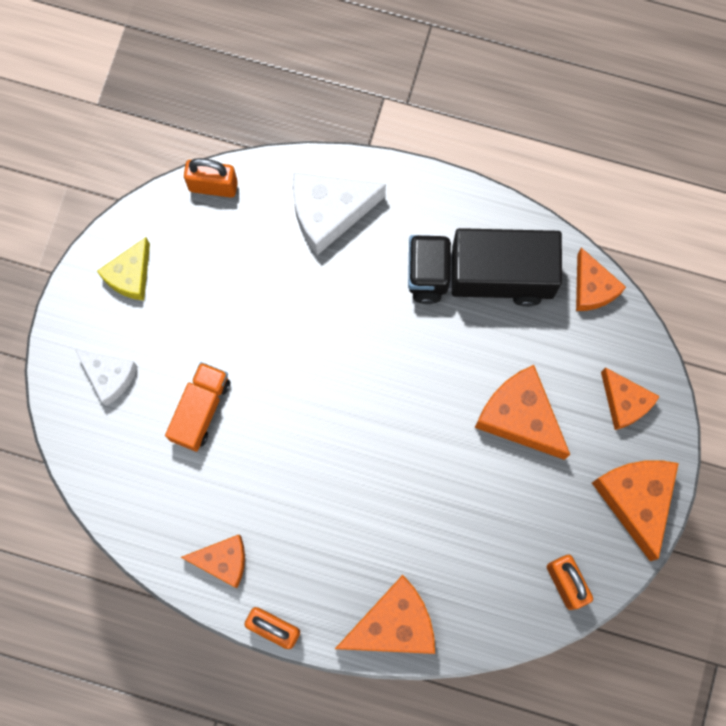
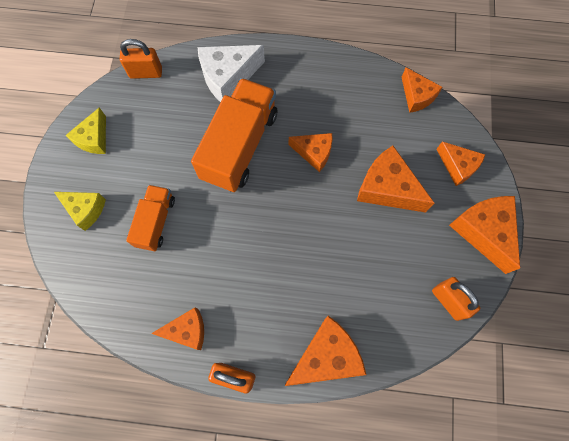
camera: 10 degrees left, 5 degrees down
white cheese [75,349,138,406] -> yellow cheese [54,192,106,231]
black truck [408,228,562,307] -> none
none -> orange truck [191,78,277,192]
none -> orange cheese [289,133,332,172]

